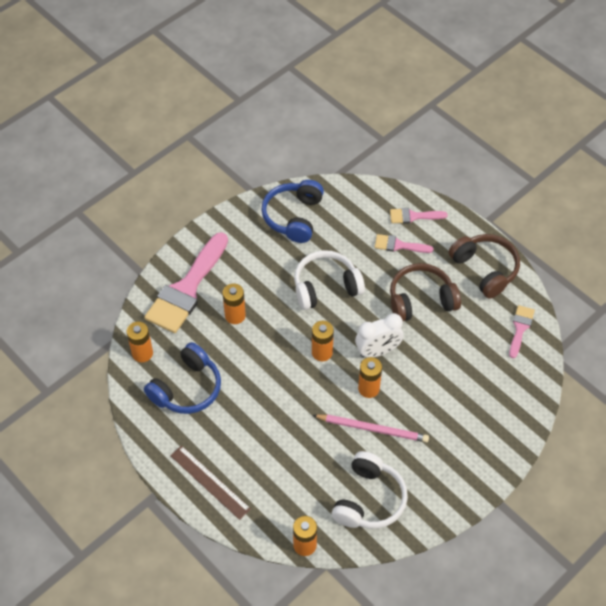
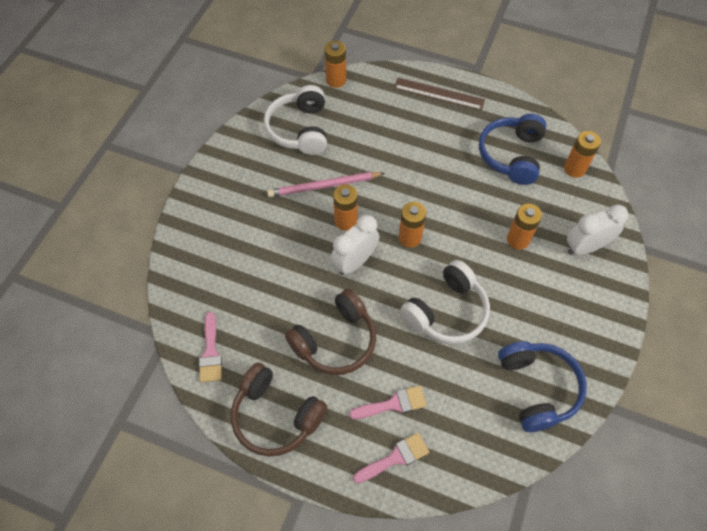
camera: 155 degrees right, 5 degrees up
pink brush [144,232,228,333] -> white clock [567,205,629,255]

